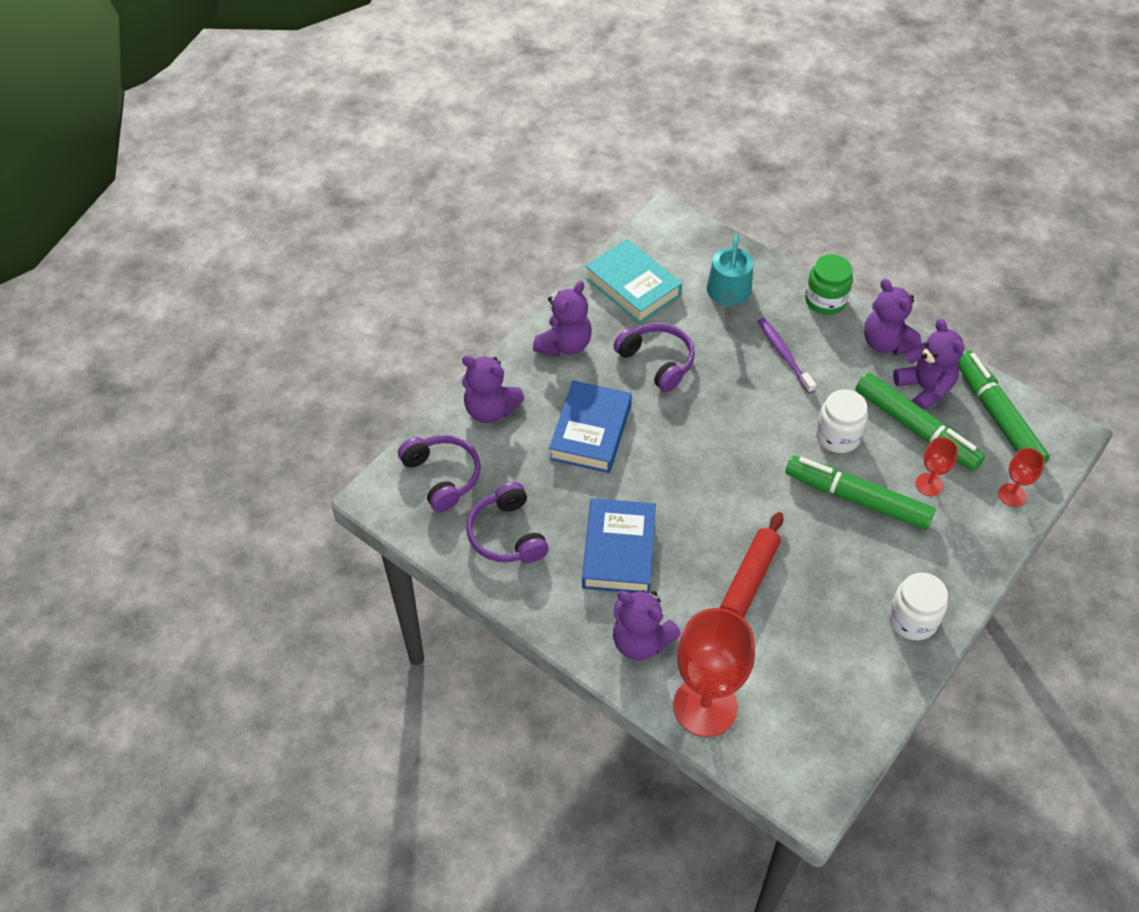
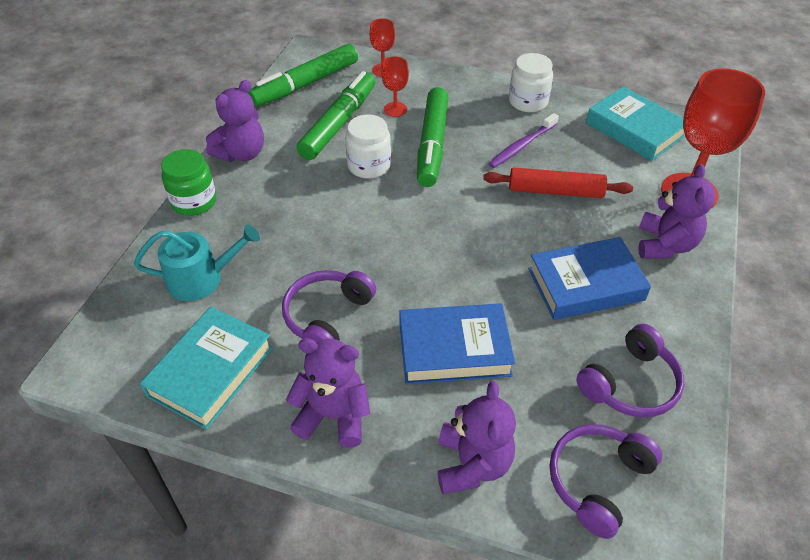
camera: 110 degrees left, 5 degrees down
purple toothbrush [758,318,816,394] -> purple toothbrush moved to [488,113,559,168]
purple teddy bear [893,319,965,411] -> none
none -> turquoise book [586,87,685,161]

